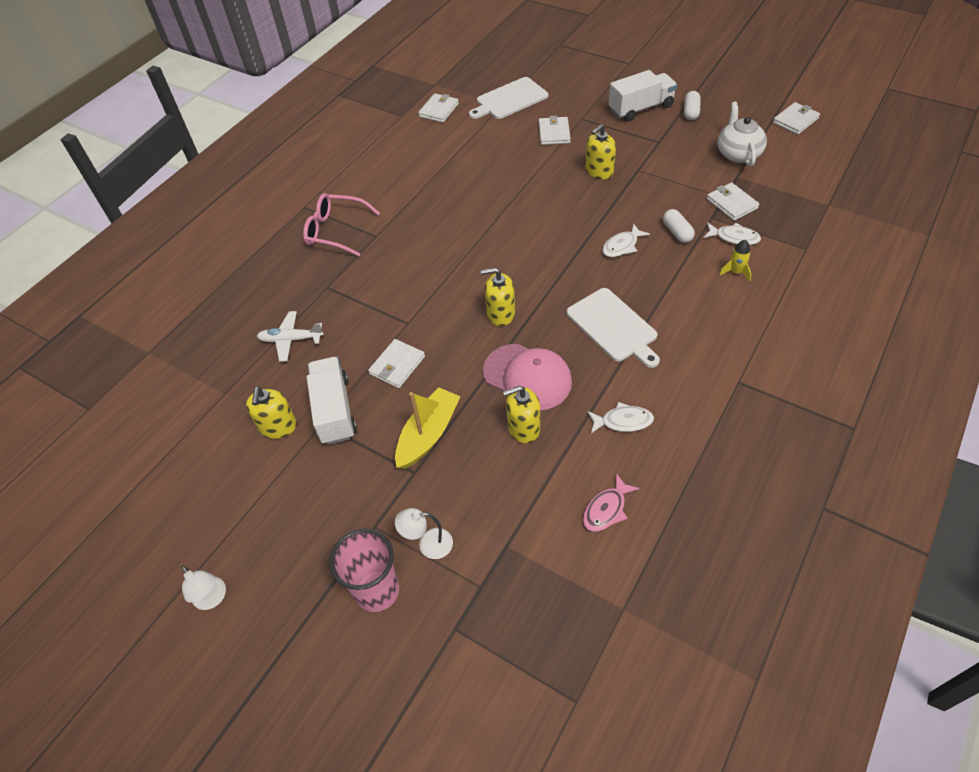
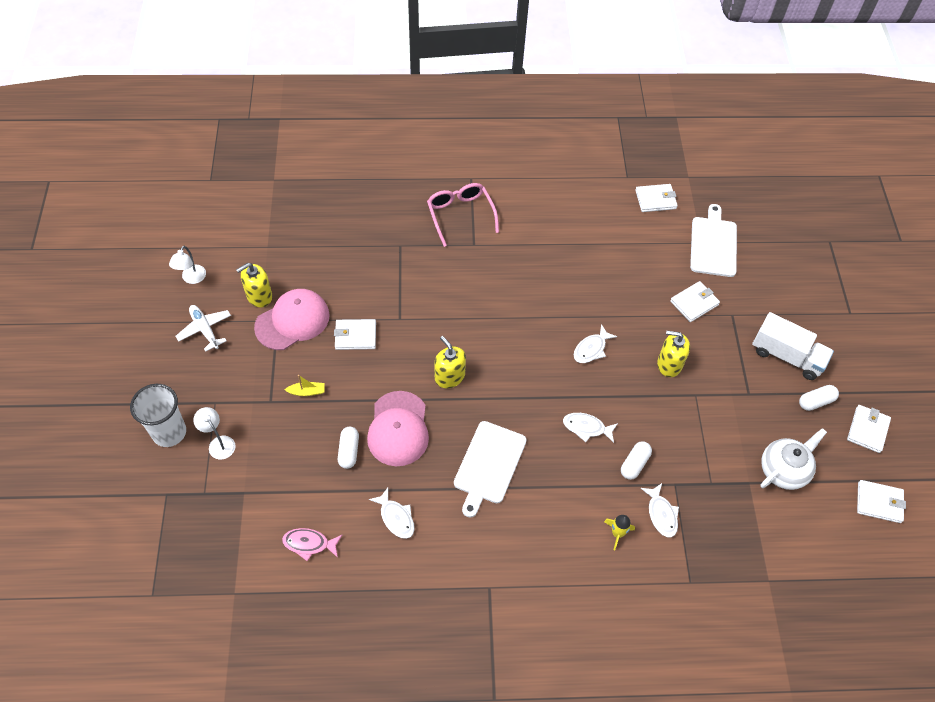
camera: 50 degrees right, 5 degrees up
white lamp [182,566,226,610] -> white lamp moved to [169,246,206,284]
white plane [257,311,324,362] -> white plane moved to [176,305,231,352]
white truck [307,357,357,445] -> pink cap [254,289,330,350]
pink cup [329,529,399,612] -> white cup [130,384,186,447]
yellow boat [395,387,461,469] -> yellow boat [284,375,325,396], size x0.49
white cutting board [469,77,548,119] -> white cutting board turned 75 degrees clockwise [690,204,737,277]
yellow soap dispenser [503,386,540,443] -> white capsule [338,427,359,469]
white wallet [707,183,760,221] -> white wallet moved to [847,405,891,453]
none -> white fish [574,324,618,363]

